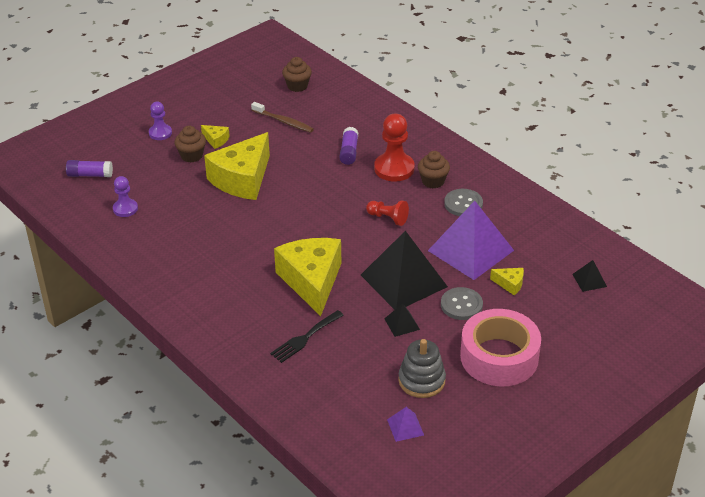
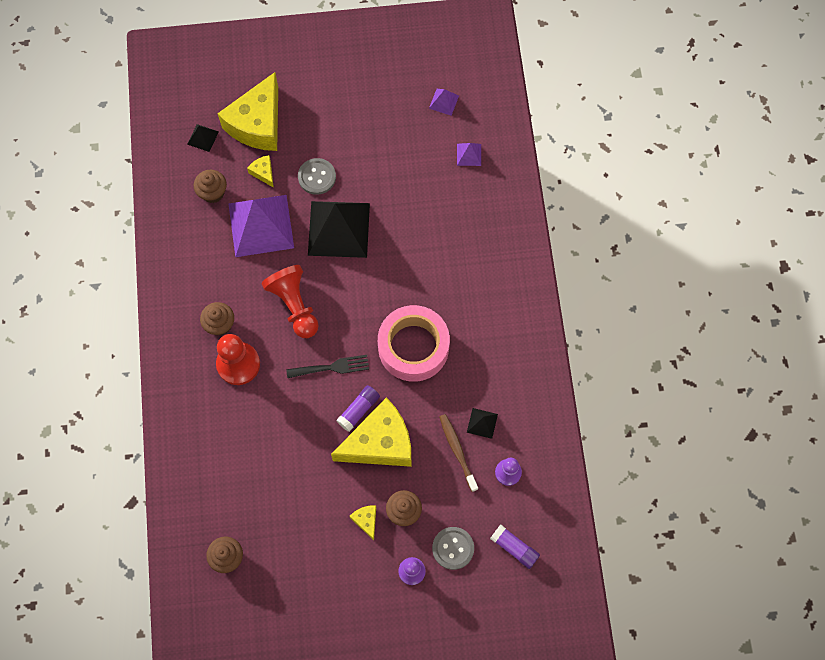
camera: 145 degrees left, 30 degrees up
brown toothbrush [251,102,314,133] -> brown toothbrush moved to [439,414,478,492]
black fork [270,310,344,363] -> black fork moved to [286,355,369,378]
yellow cheese [274,238,341,316] -> yellow cheese moved to [217,72,278,151]
purple glue stick [340,127,359,165] -> purple glue stick moved to [336,385,380,432]
red pawn [366,200,409,226] -> red pawn [261,265,319,338], size x1.69
black pyramid [384,303,420,337] -> black pyramid moved to [467,408,498,439]
grey stacking toy [398,339,446,398] -> none
grey button [444,189,483,216] -> grey button moved to [432,527,474,570]
pink tape [460,309,541,386] -> pink tape moved to [378,305,450,382]
none -> brown cupcake [194,170,227,203]
none -> purple pyramid [457,143,481,166]

